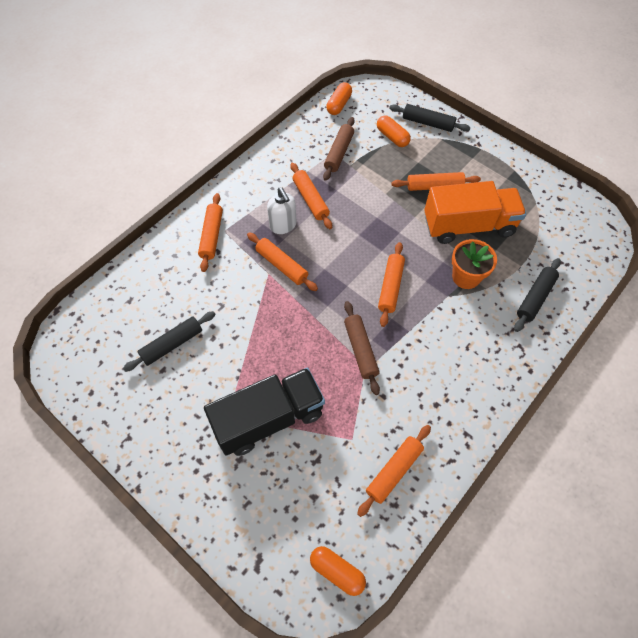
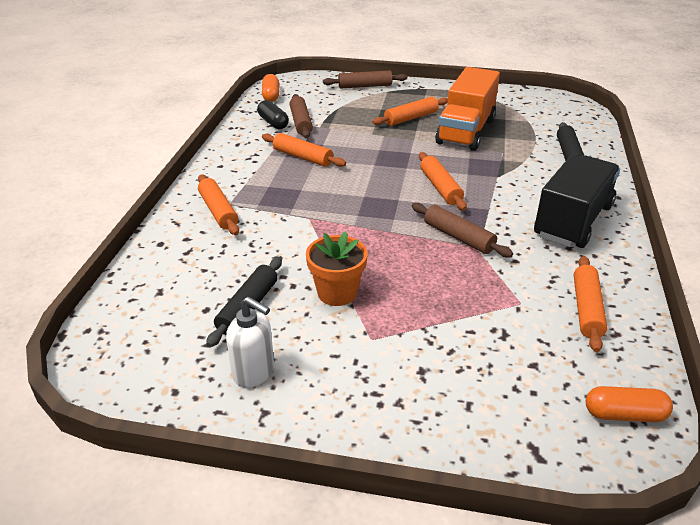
camera: 30 degrees left, 25 degrees down
black truck [204,368,325,456] -> black truck moved to [534,155,620,248]
orange rolling pin [247,232,318,291] -> none
white soap dispenser [267,187,297,234] -> white soap dispenser moved to [226,296,274,388]
orange capsule [377,115,411,147] -> none
black rolling pin [389,104,470,132] -> brown rolling pin [323,70,407,88]
orange truck [424,181,526,244] -> orange truck turned 150 degrees clockwise [435,67,500,151]
orange flower pot [452,239,497,289] -> orange flower pot moved to [306,231,368,306]
none -> black capsule [257,100,289,129]

